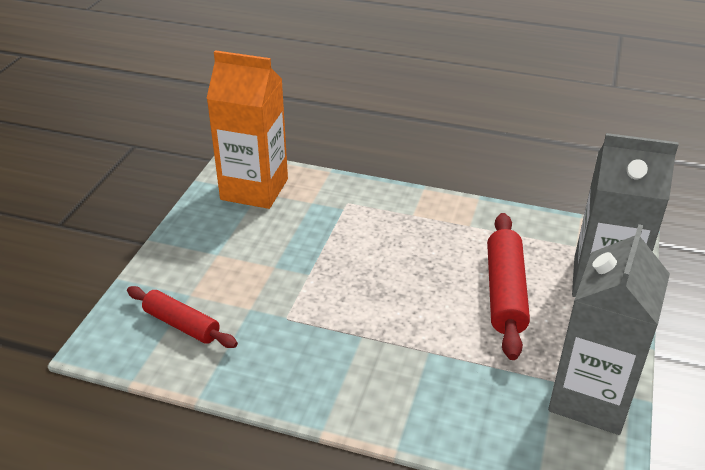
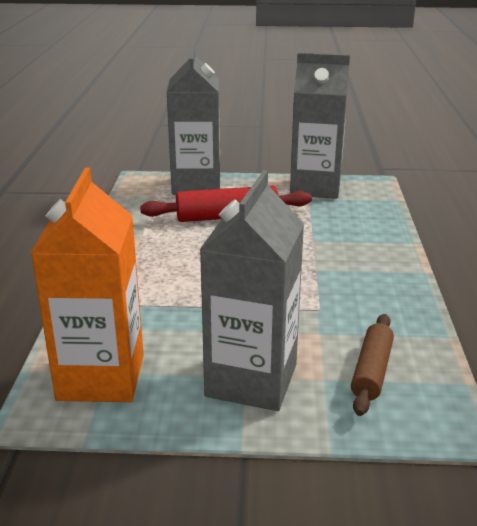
camera: 105 degrees left, 10 degrees down
red rolling pin [127,286,238,348] -> brown rolling pin [351,314,394,416]
none -> grey carton [200,170,304,411]

